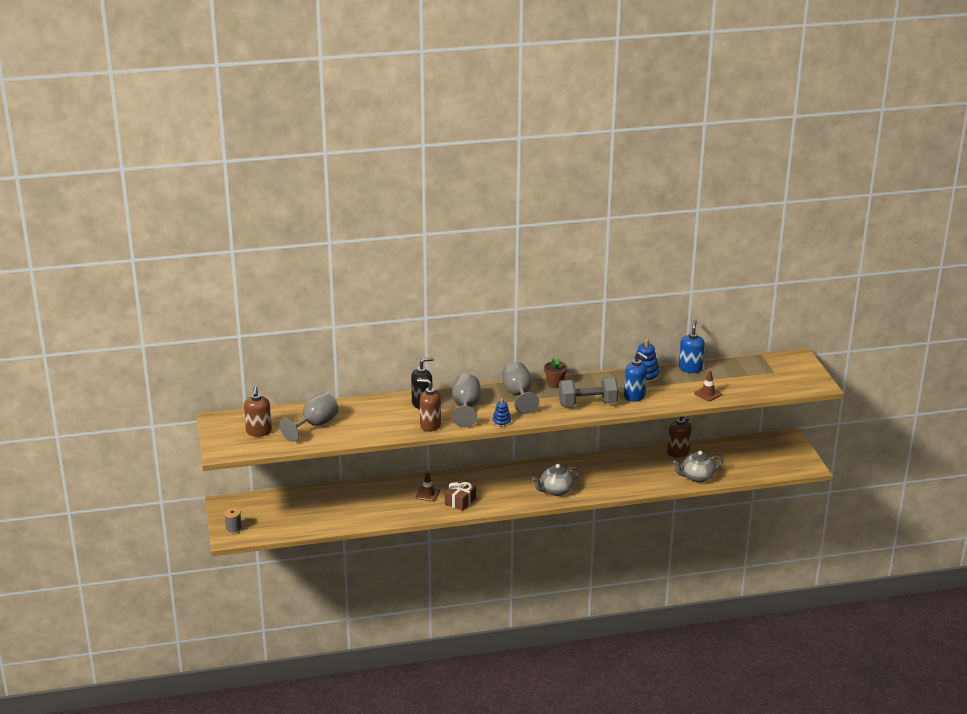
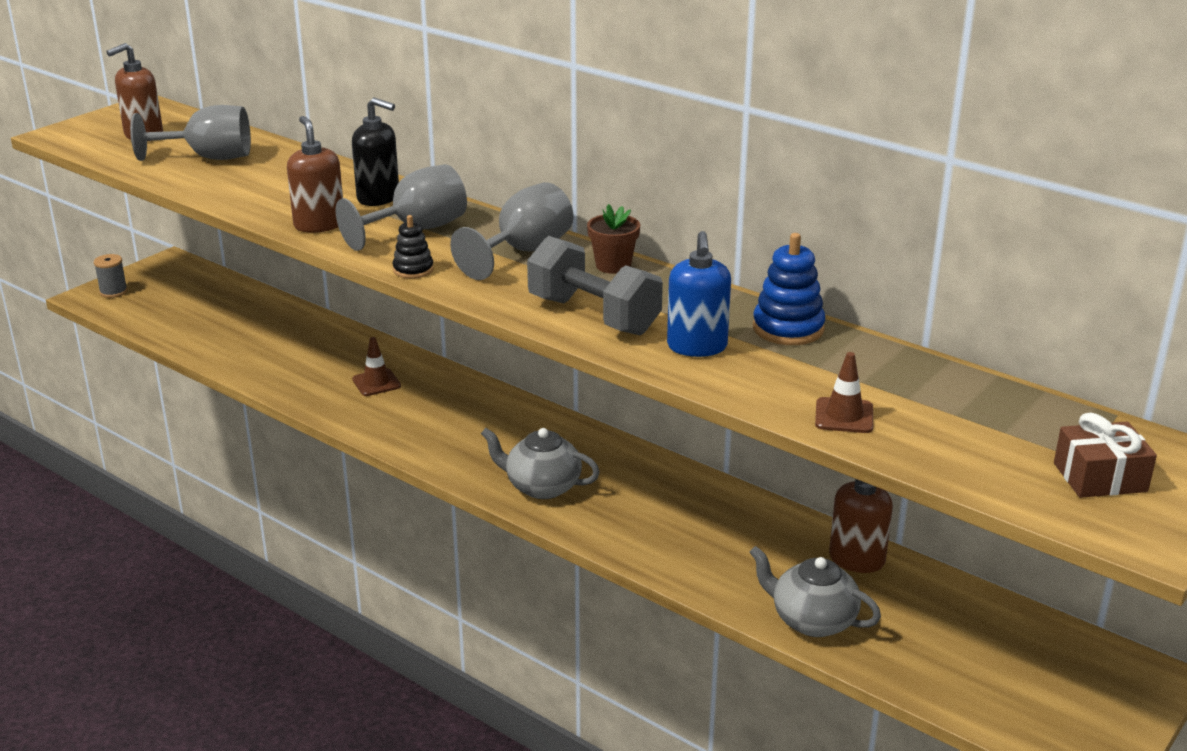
camera: 50 degrees right, 0 degrees up
brown gift [445,480,476,511] -> brown gift moved to [1054,413,1157,498]
blue stacking toy [492,399,511,427] -> black stacking toy [392,215,434,279]
blue soap dispenser [679,320,705,373] -> none

